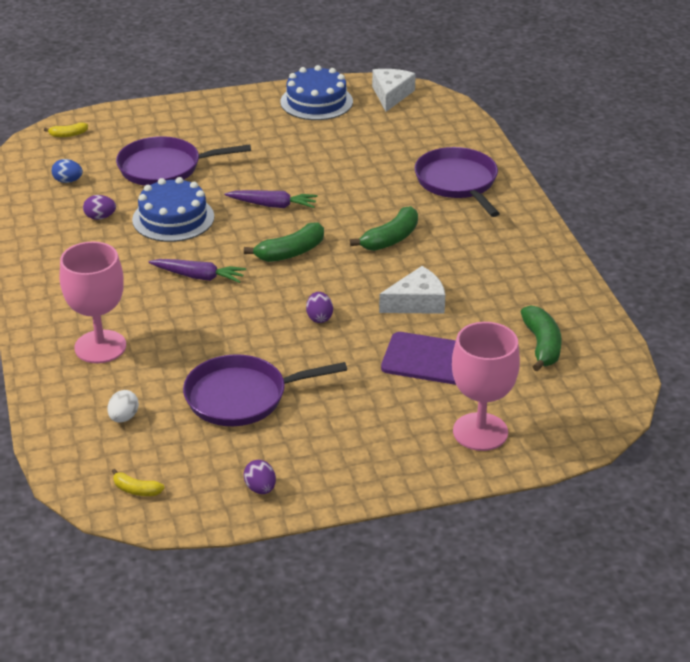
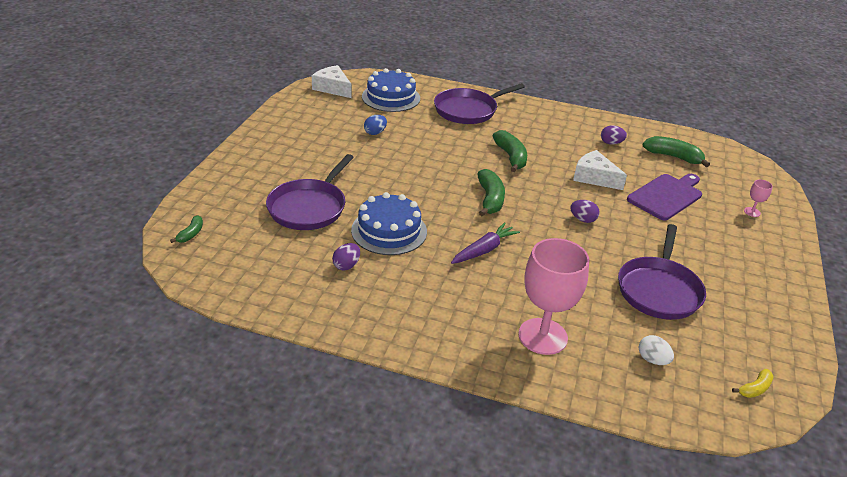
camera: 60 degrees left, 0 degrees up
yellow banana [44,122,88,137] -> green banana [170,215,203,243]
blue egg [51,159,83,183] -> blue egg moved to [364,115,387,135]
purple carrot [225,190,318,208] -> none
purple egg [243,460,276,494] -> purple egg moved to [601,125,627,145]
blue cake [280,65,353,120] -> blue cake moved to [362,68,420,112]
white cheese [379,266,445,314] -> white cheese turned 60 degrees counterclockwise [573,150,627,190]
purple pan [415,147,500,217] -> purple pan turned 45 degrees counterclockwise [434,83,525,124]
pink goblet [452,322,520,451] -> pink goblet [744,179,773,217], size x0.40

